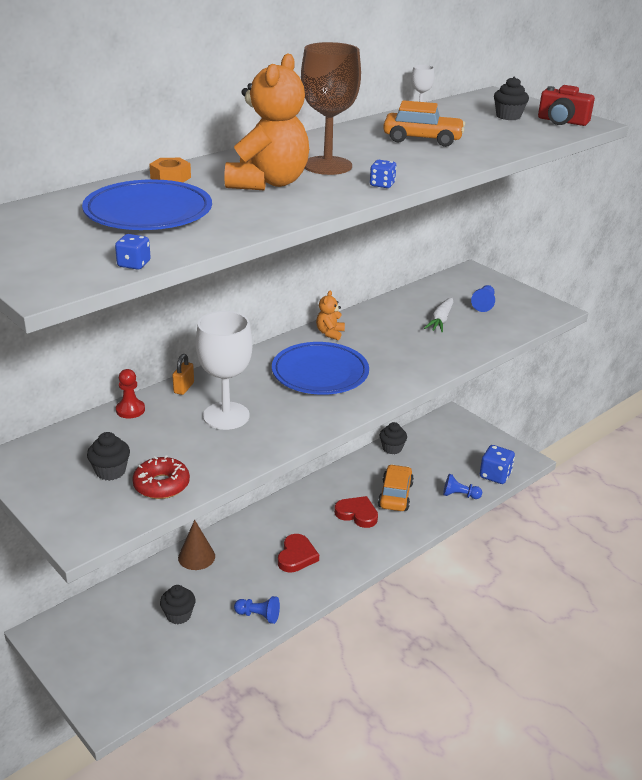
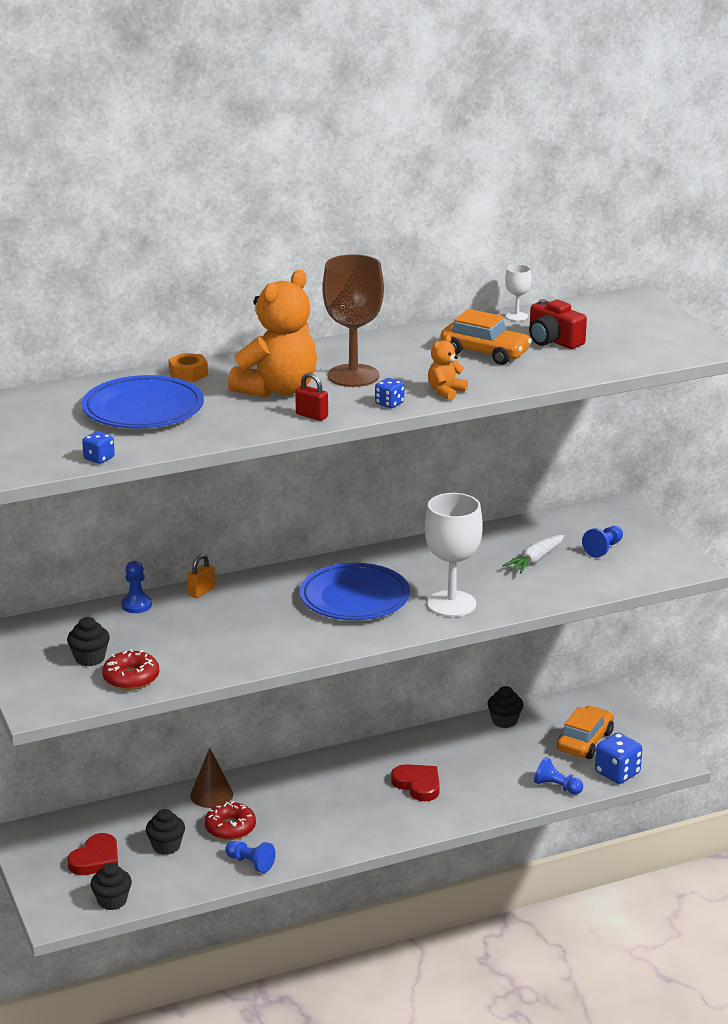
camera: 20 degrees right, 5 degrees down
red pawn [116,369,145,418] -> blue pawn [121,561,152,613]
white goblet [196,311,253,430] -> white goblet moved to [425,493,483,617]
red heart [278,534,319,573] -> red heart moved to [67,833,118,875]
orange teddy bear [316,291,345,340] -> orange teddy bear moved to [428,335,468,400]
orange car [378,464,414,511] -> orange car moved to [557,706,614,759]
black cupcake [494,76,529,120] -> black cupcake moved to [91,863,132,910]
red camera [538,85,595,126] -> red camera moved to [529,299,587,349]
none -> red donut [205,801,256,840]
none -> red padlock [295,372,328,421]

